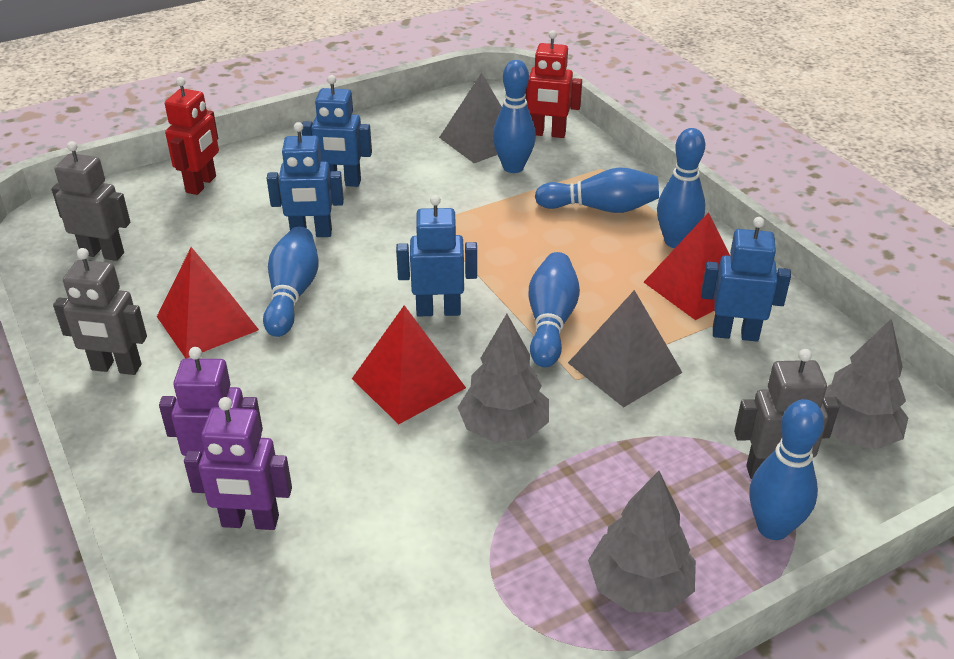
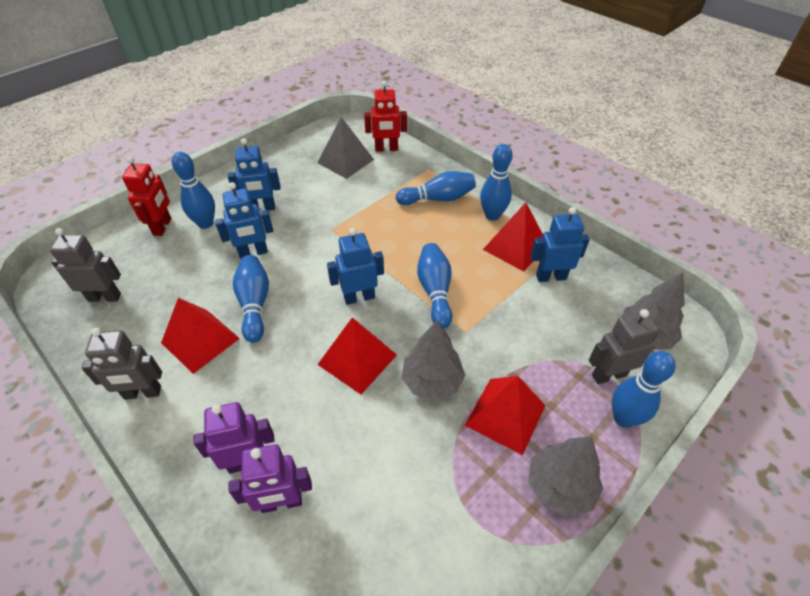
camera: 15 degrees left, 10 degrees up
blue bowling pin [493,60,536,173] -> blue bowling pin moved to [172,152,215,229]
grey pyramid [568,290,683,407] -> none
none -> red pyramid [465,376,546,455]

